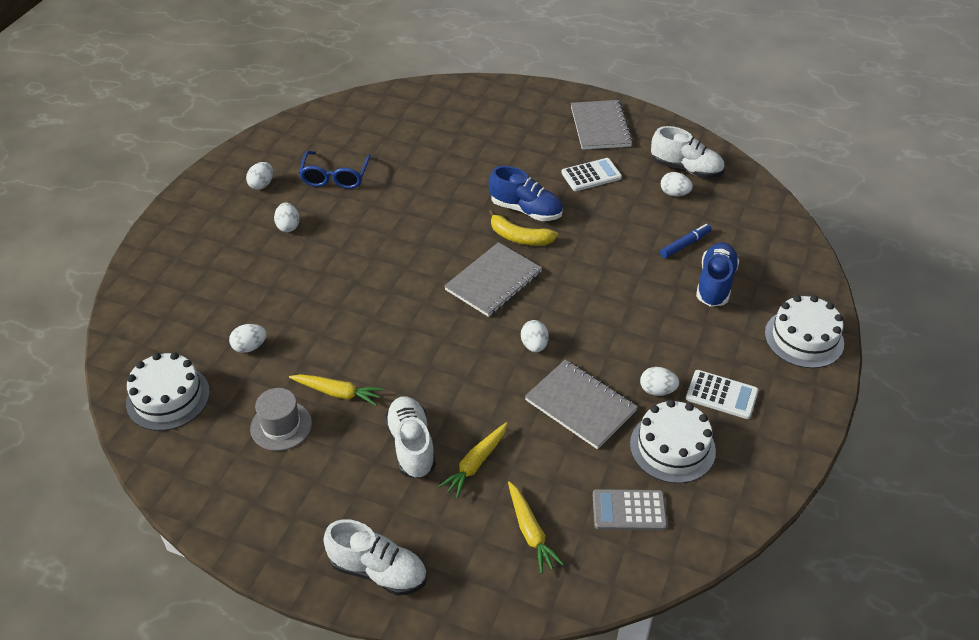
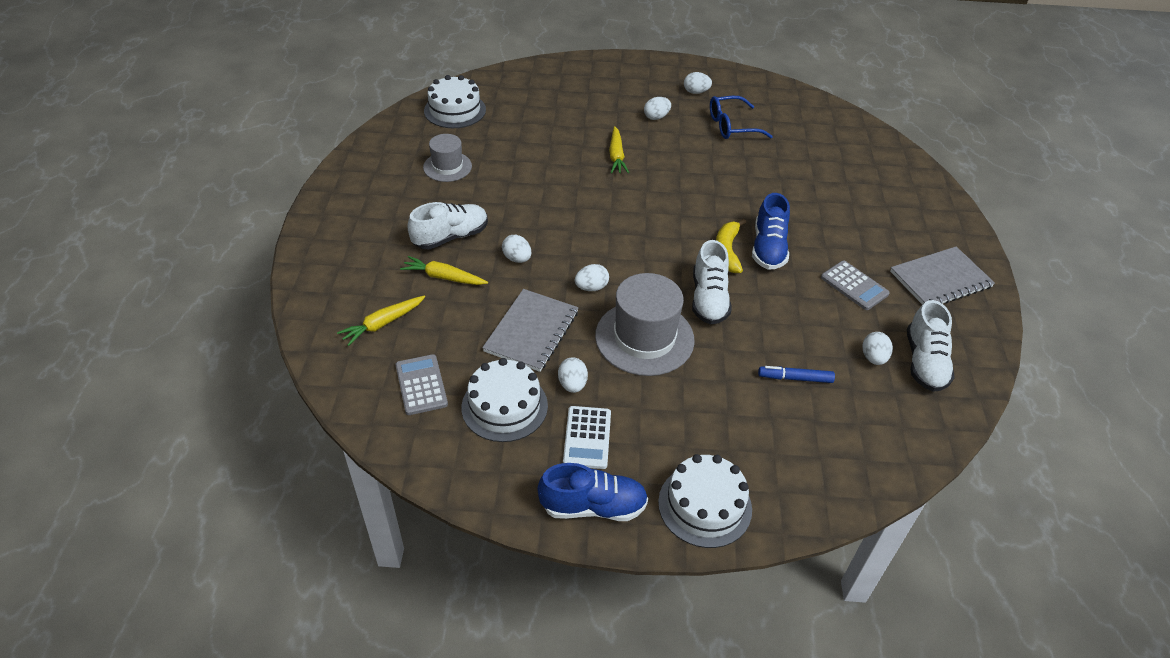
camera: 70 degrees right, 0 degrees up
white egg [229,324,267,353] -> white egg moved to [502,235,532,263]
yellow carrot [289,374,383,406] -> yellow carrot moved to [609,126,629,173]
white shoe [323,519,427,596] -> white shoe moved to [692,240,731,324]
grey notebook [444,242,542,317] -> none
white calculator [561,158,622,191] -> grey calculator [821,261,890,310]
blue marker [660,224,712,258] -> blue marker turned 150 degrees clockwise [758,366,835,383]
blue shoe [696,243,739,307] -> blue shoe moved to [538,463,648,521]
none -> grey hat [595,273,695,376]

